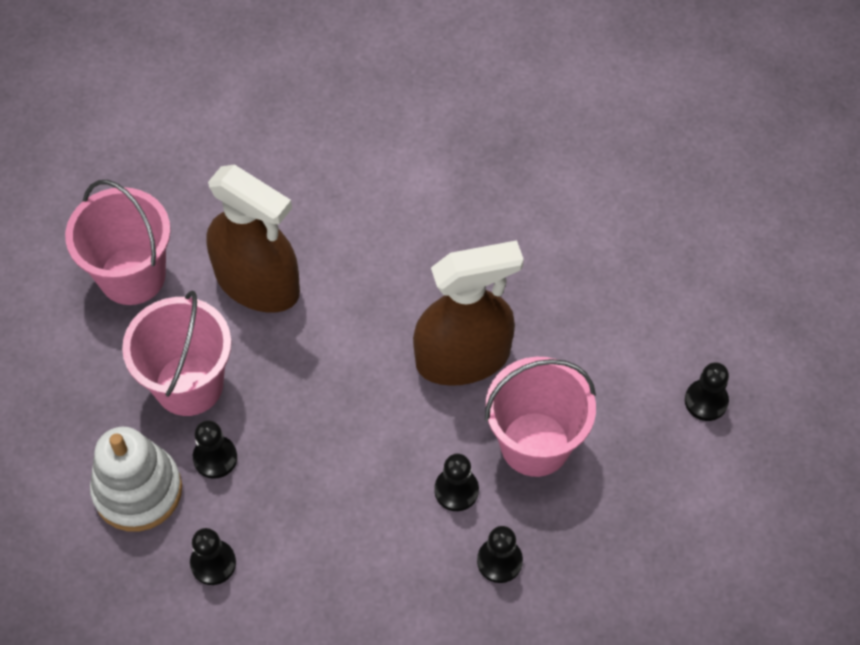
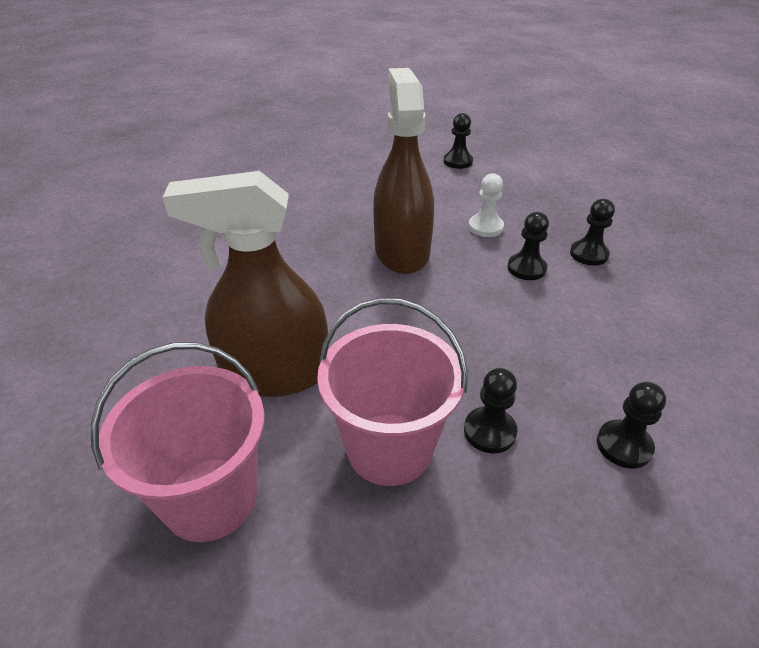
camera: 80 degrees left, 20 degrees down
white stacking toy [90,427,182,532] -> none
brown spray bottle [206,164,300,313] -> brown spray bottle turned 135 degrees counterclockwise [163,171,329,397]
pink bucket [485,357,596,477] -> white pawn [468,173,504,237]

